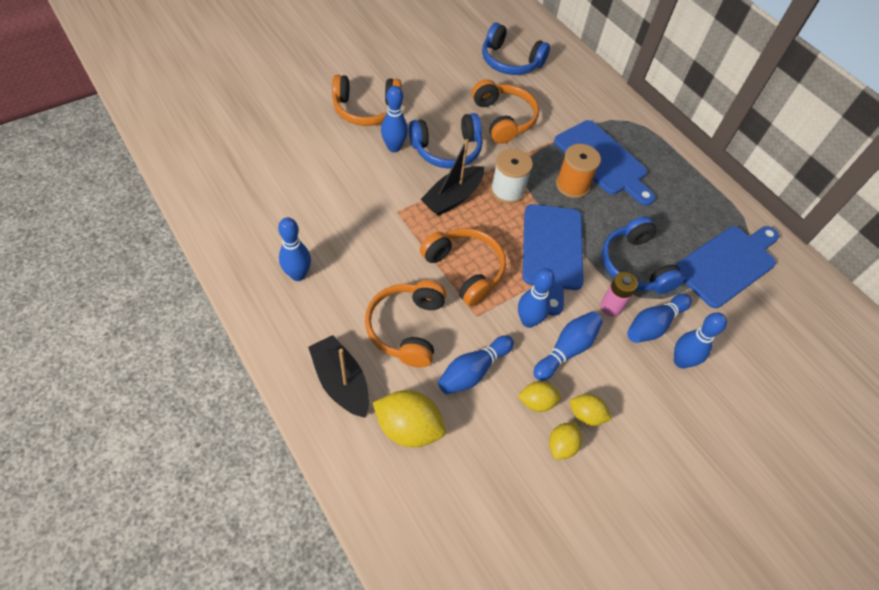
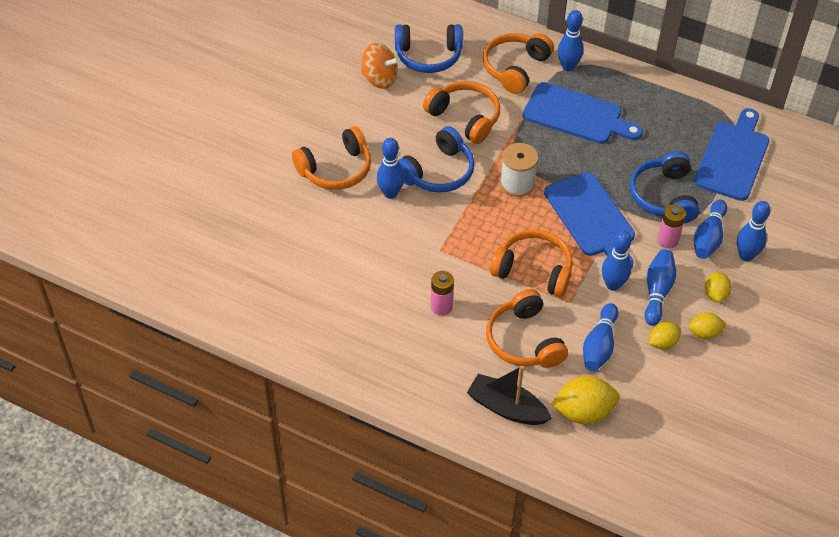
camera: 25 degrees left, 5 degrees down
blue bowling pin [278,217,311,281] -> blue bowling pin moved to [558,10,584,71]
black boat [421,139,484,216] -> none
yellow lemon [549,422,582,460] -> yellow lemon moved to [705,271,732,303]
orange spool [556,144,601,198] -> none
blue headphones [602,216,684,294] -> blue headphones turned 45 degrees clockwise [630,151,699,223]
none -> orange spinning top [361,43,400,89]
none -> pink battery [431,271,454,316]
none -> orange headphones [483,33,554,94]

